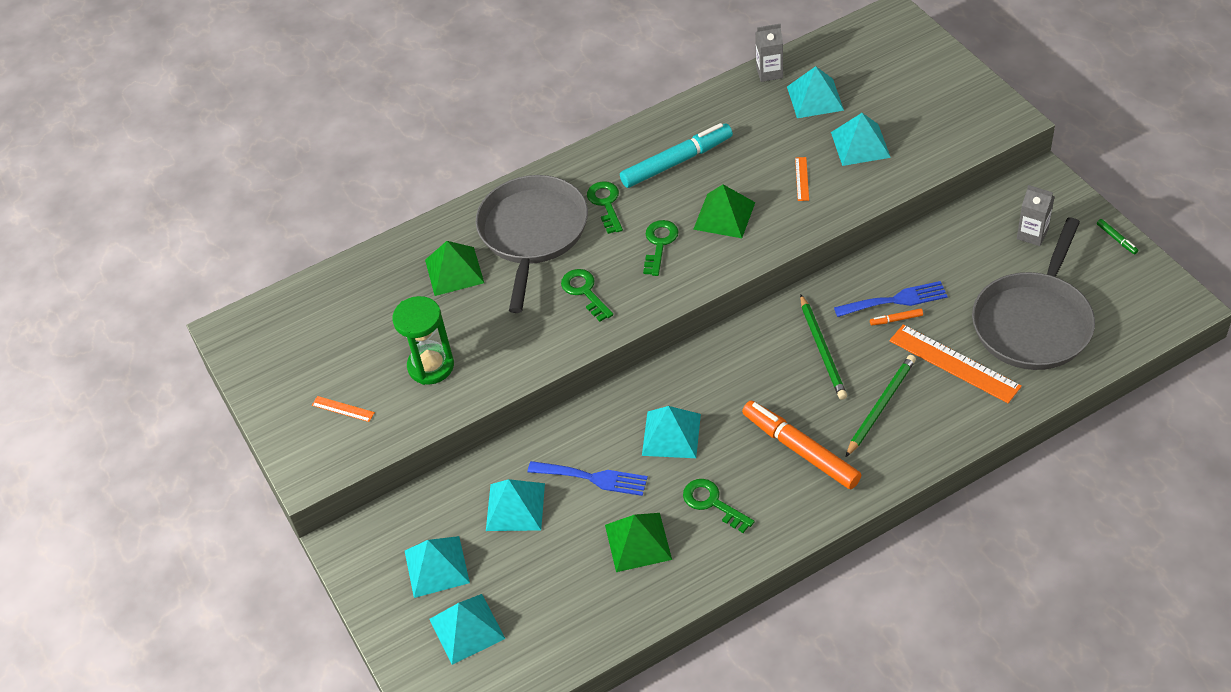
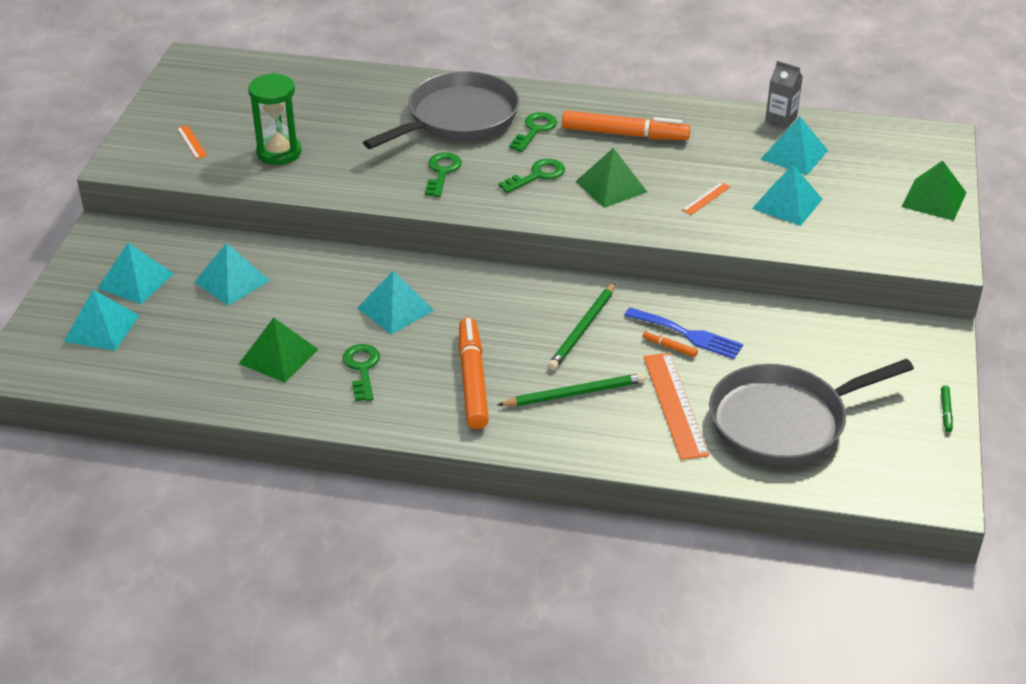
camera: 35 degrees right, 10 degrees down
green pyramid [425,241,484,296] -> green pyramid moved to [901,161,967,221]
blue fork [528,461,648,496] -> none
turquoise marker [620,123,733,188] -> orange marker [562,111,690,140]
grey carton [1017,185,1055,246] -> none

